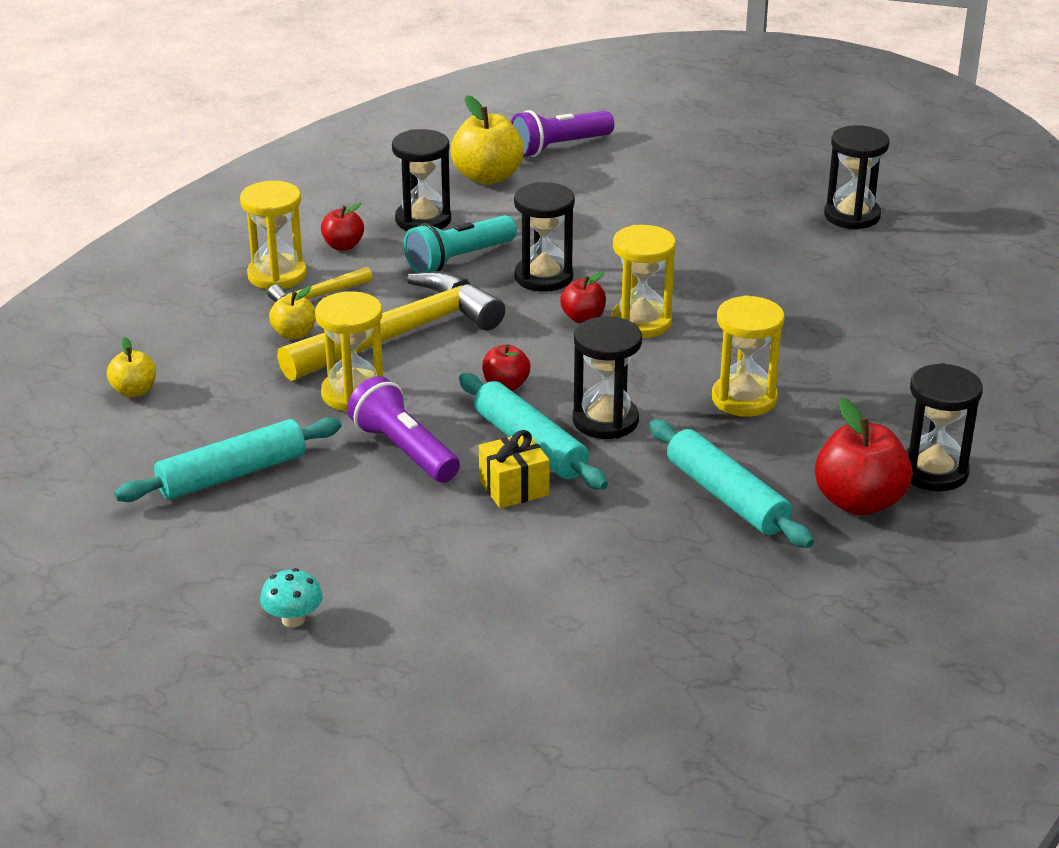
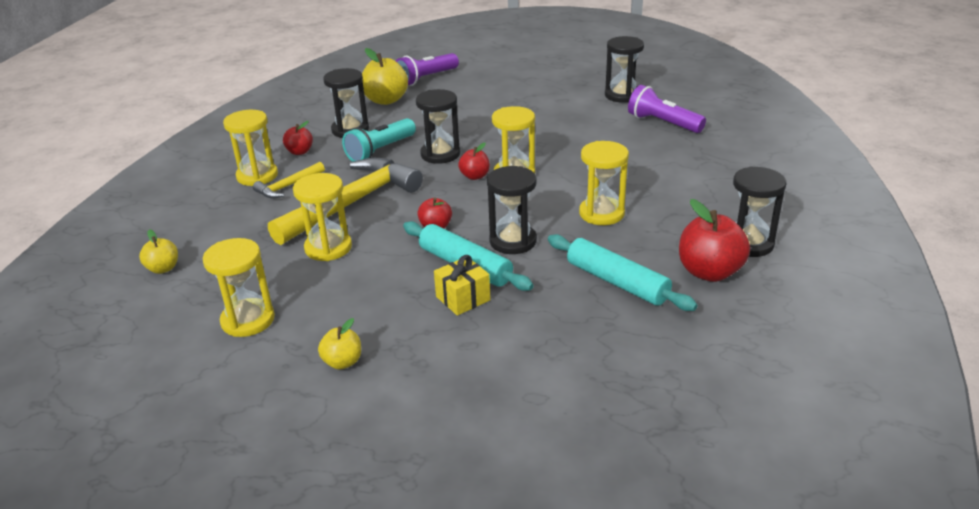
camera: 10 degrees left, 0 degrees up
turquoise rolling pin [114,417,341,502] -> yellow hourglass [203,238,275,337]
turquoise mushroom [260,568,323,627] -> none
yellow apple [269,286,316,340] -> yellow apple moved to [318,318,361,369]
purple flashlight [347,376,460,483] -> purple flashlight moved to [628,85,706,133]

